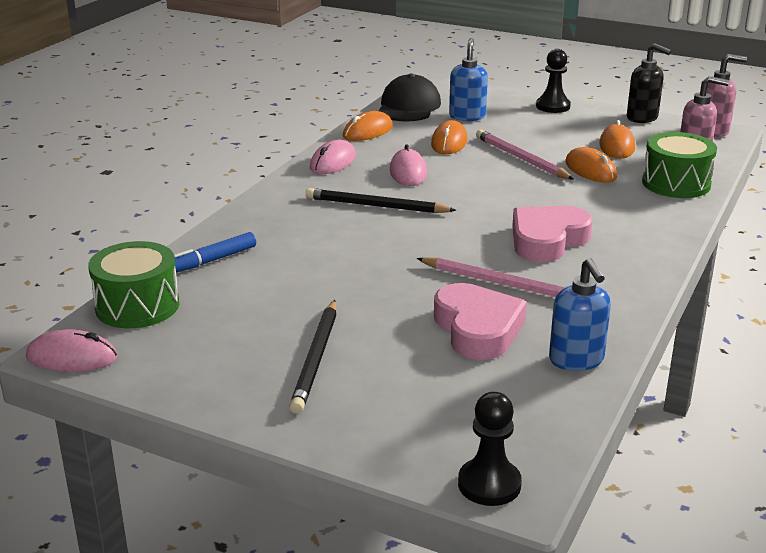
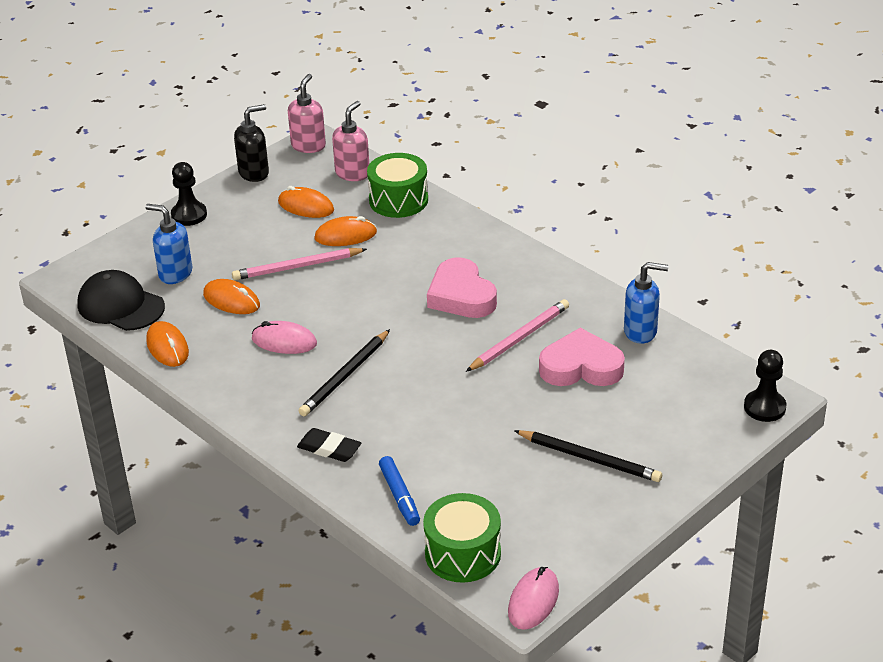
camera: 70 degrees left, 10 degrees up
pink mouse [310,140,356,174] -> none
none -> black eraser [297,428,361,462]

